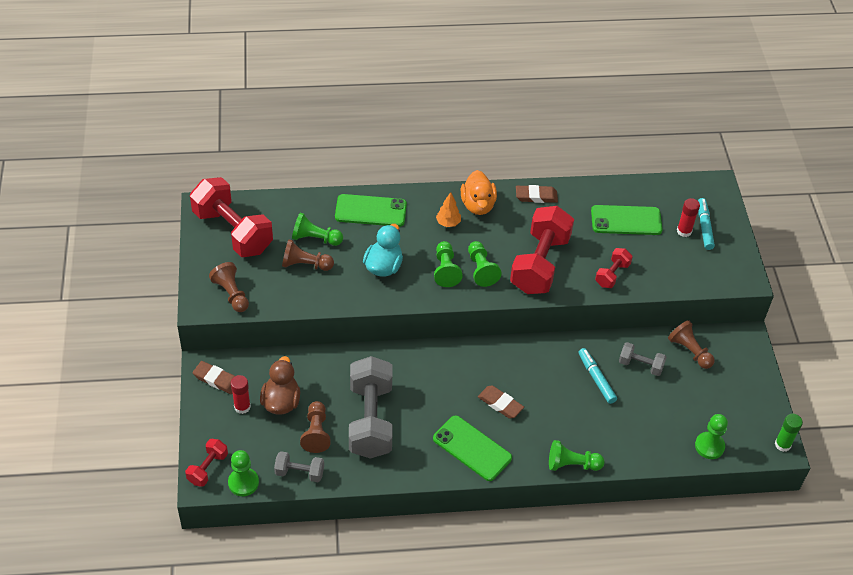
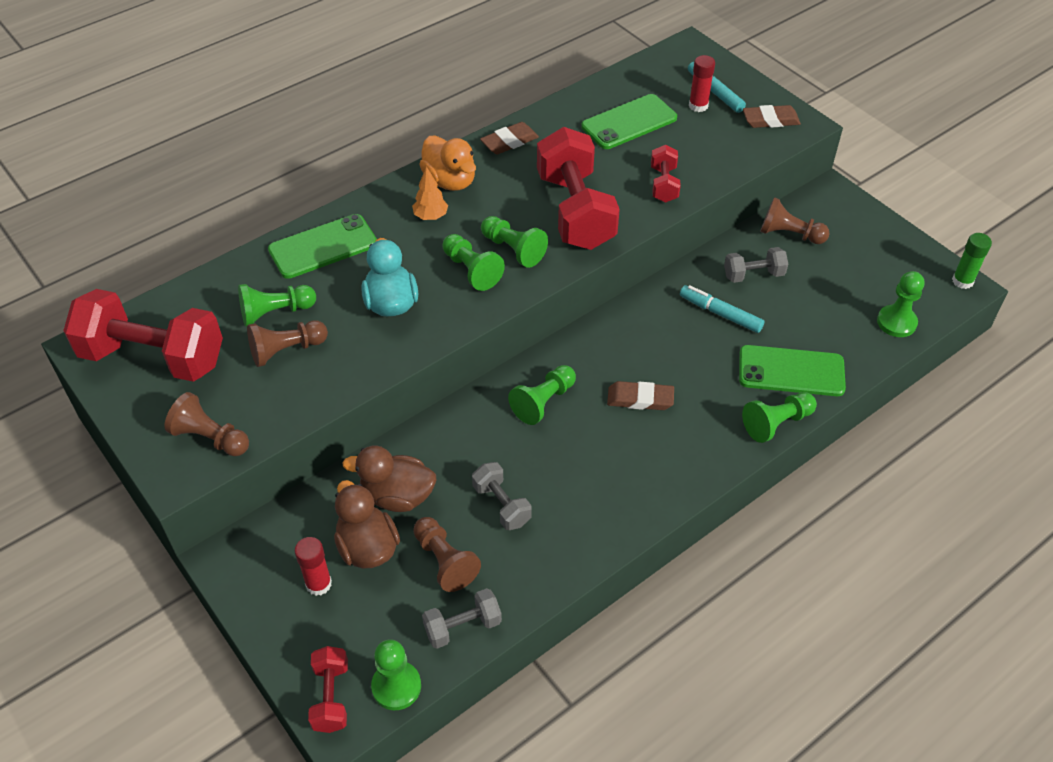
camera: 30 degrees left, 0 degrees up
brown eraser [193,361,235,394] -> brown eraser moved to [743,105,801,128]
grey dumbbell [349,356,392,459] -> grey dumbbell [472,462,532,530], size x0.48
green phone [433,415,512,481] -> green phone moved to [739,345,846,396]
none -> brown duck [342,446,436,512]
none -> green pawn [508,365,576,425]

